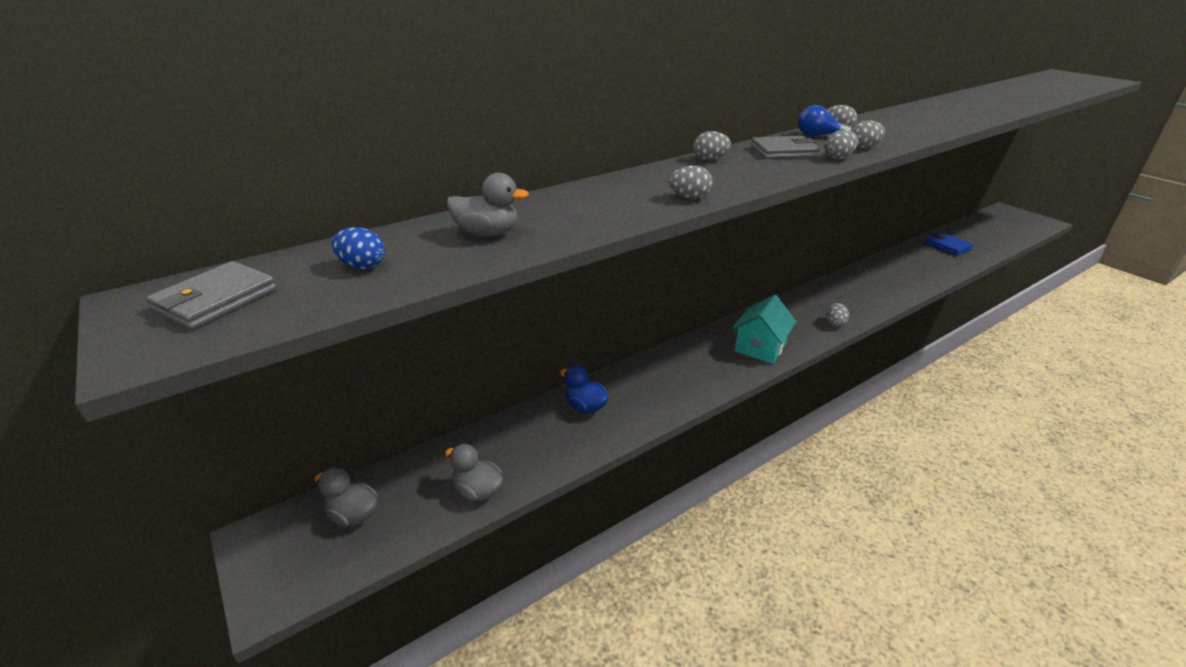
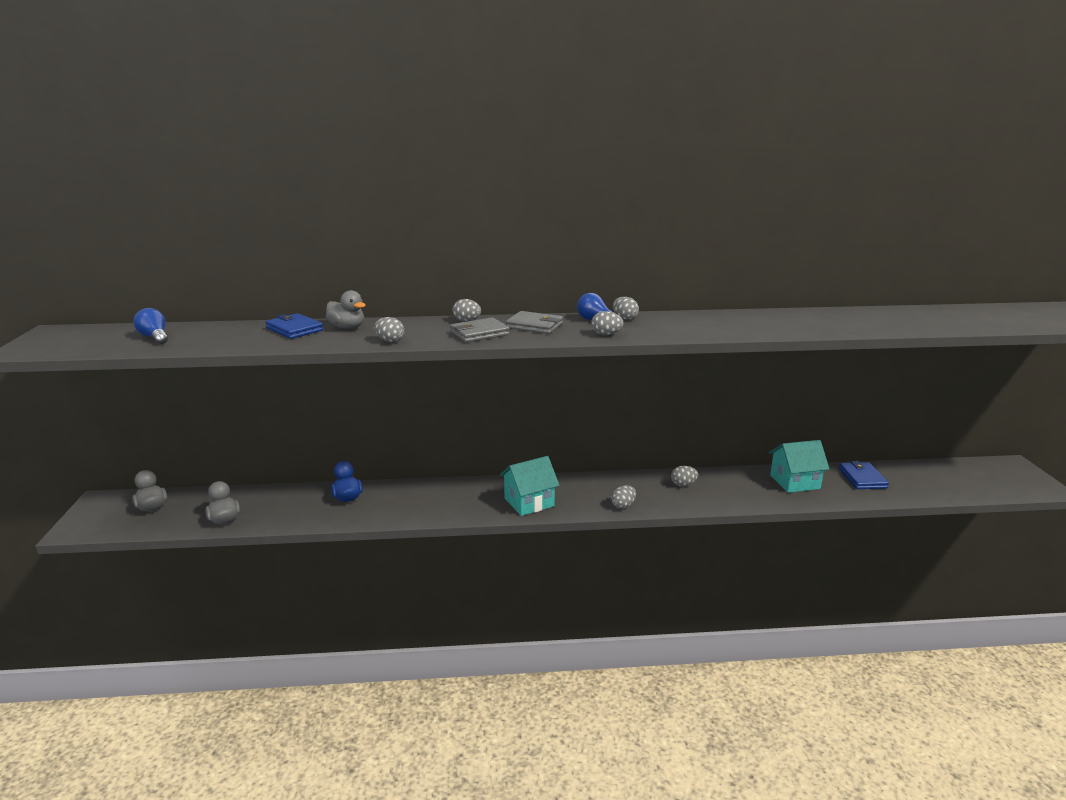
camera: 30 degrees right, 10 degrees down
grey wallet [146,261,277,330] -> grey wallet moved to [450,317,509,342]
blue egg [331,227,385,269] -> blue light bulb [134,308,168,344]
grey duck [447,173,529,237] -> grey duck moved to [326,290,366,329]
grey egg [825,130,858,160] -> grey egg moved to [671,466,698,486]
none -> blue wallet [265,313,323,339]
none -> turquoise house [769,440,829,493]

